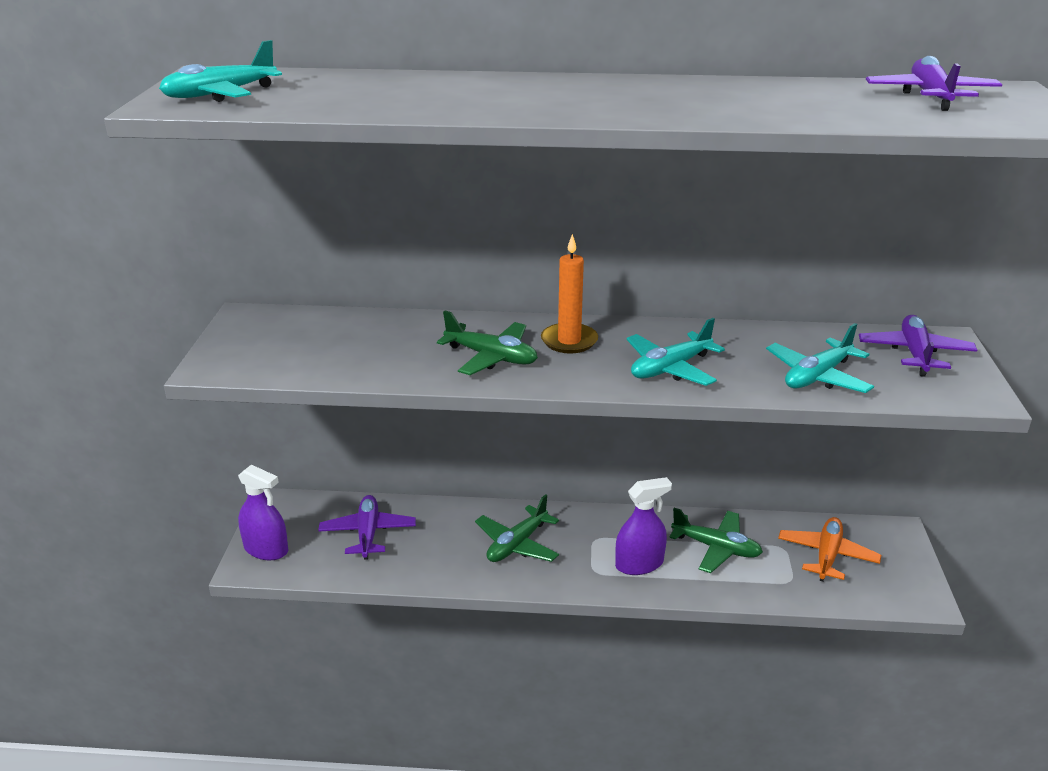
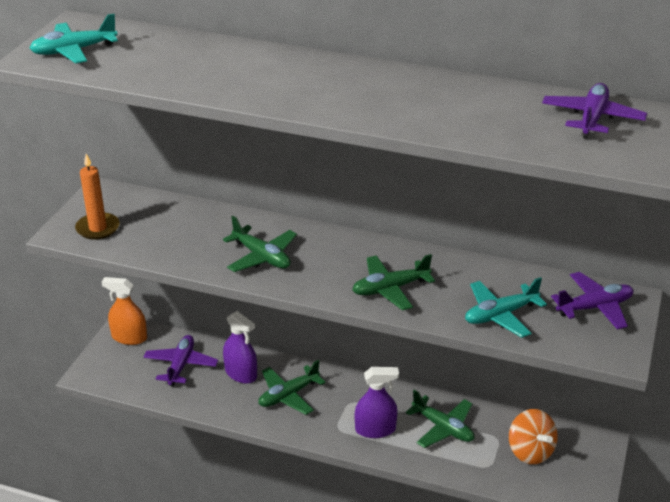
camera: 15 degrees right, 5 degrees up
purple spray bottle [238,465,288,560] -> purple spray bottle moved to [223,311,257,384]
orange candle [541,234,598,354] -> orange candle moved to [75,154,120,240]
turquoise plane [626,318,725,386] -> green plane [352,254,435,311]
orange plane [778,517,881,582] -> orange spinning top [509,409,558,464]
purple plane [859,315,977,377] -> purple plane turned 45 degrees clockwise [551,272,633,330]
none -> orange spray bottle [102,277,147,345]

